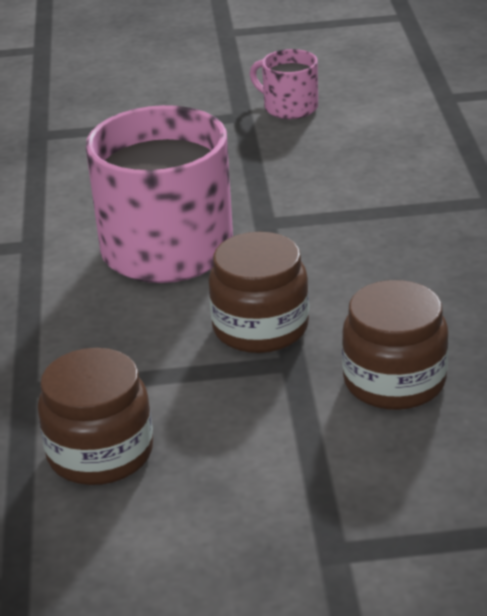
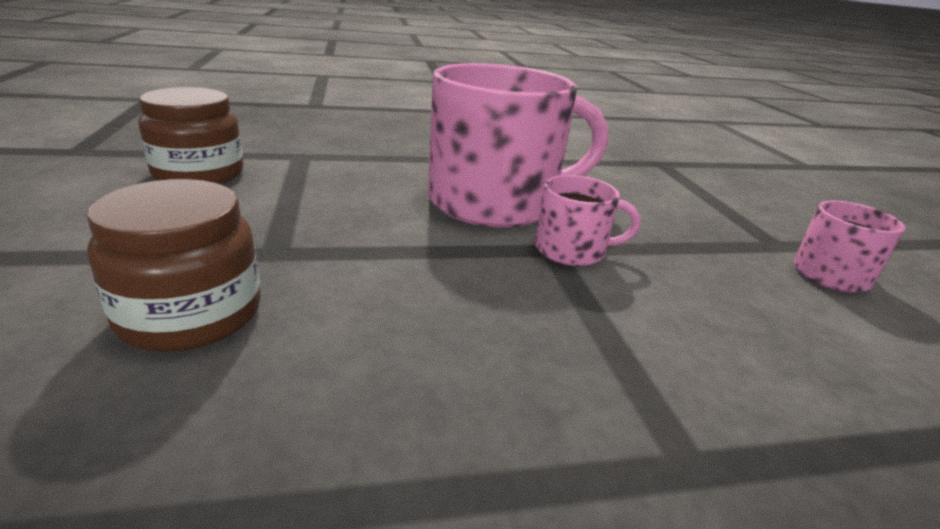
camera: 80 degrees right, 5 degrees down
brown jar [209,232,309,353] -> none
none -> pink mug [535,175,641,266]

